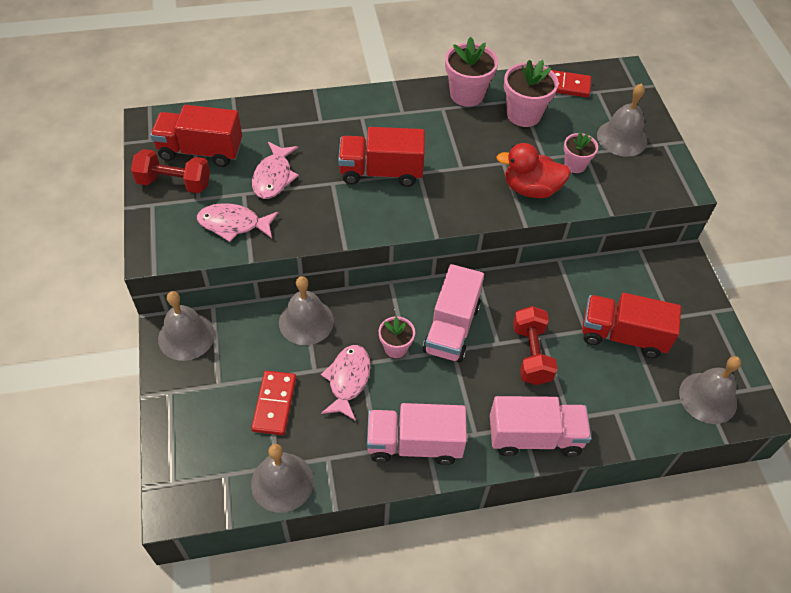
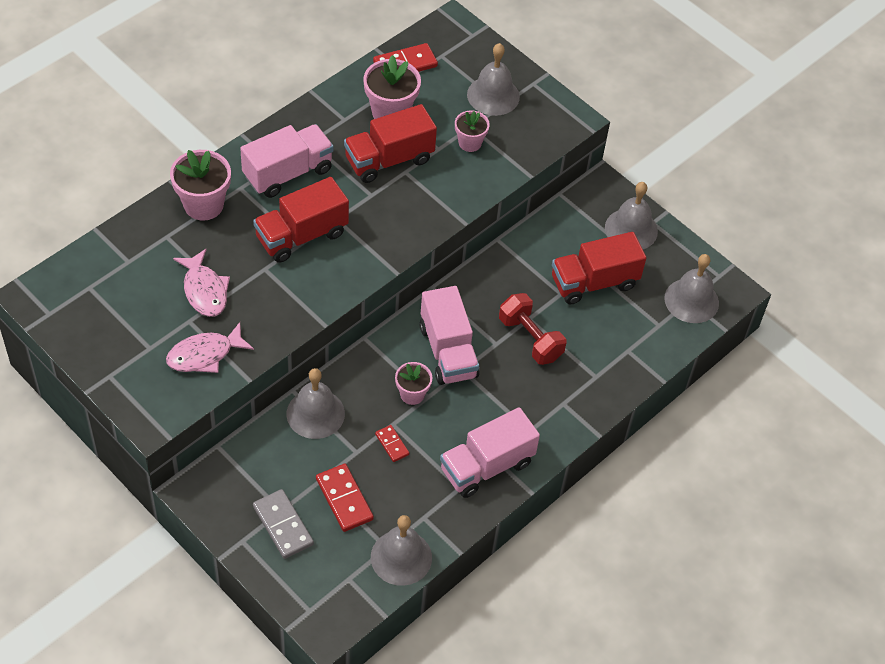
camera: 35 degrees left, 0 degrees up
red dumbbell [131,149,210,193] -> none
red truck [150,105,242,167] -> red truck moved to [344,104,437,183]
grey bell [158,291,215,361] -> grey bell moved to [605,182,658,249]
pink fish [321,345,371,421] -> red domino [375,425,409,462]
pink flower pot [445,37,498,107] -> pink flower pot moved to [170,150,231,221]
pink truck [490,396,591,457] -> pink truck moved to [240,124,334,198]
red duck [496,143,571,198] -> none
none -> grey domino [253,489,314,559]

